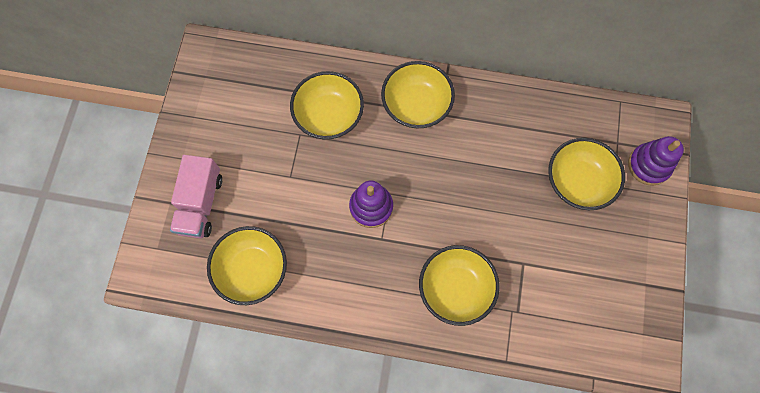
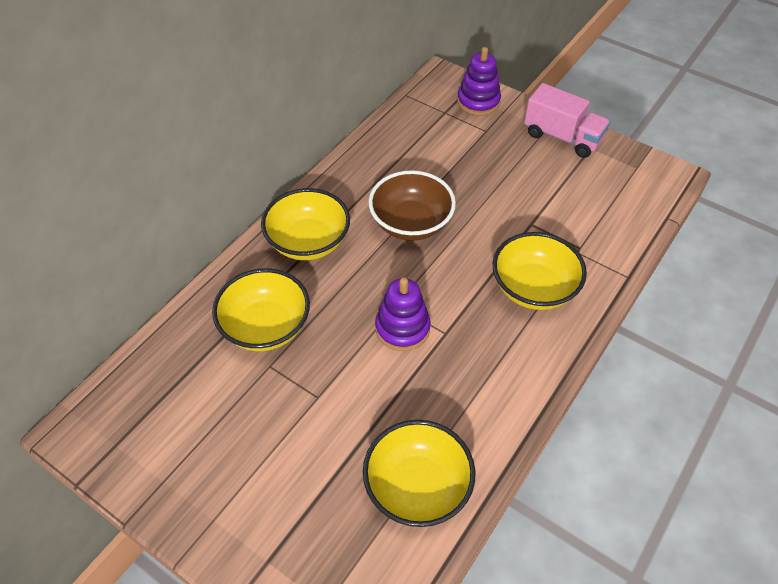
camera: 65 degrees left, 20 degrees down
pink truck [170,155,222,238] -> pink truck moved to [524,83,610,158]
yellow bowl [548,138,625,210] -> none
none -> brown bowl [368,170,456,241]

